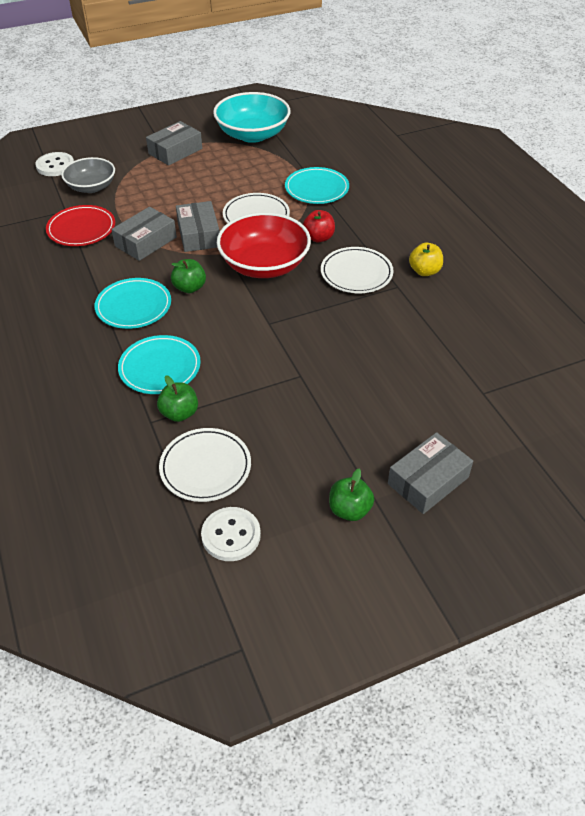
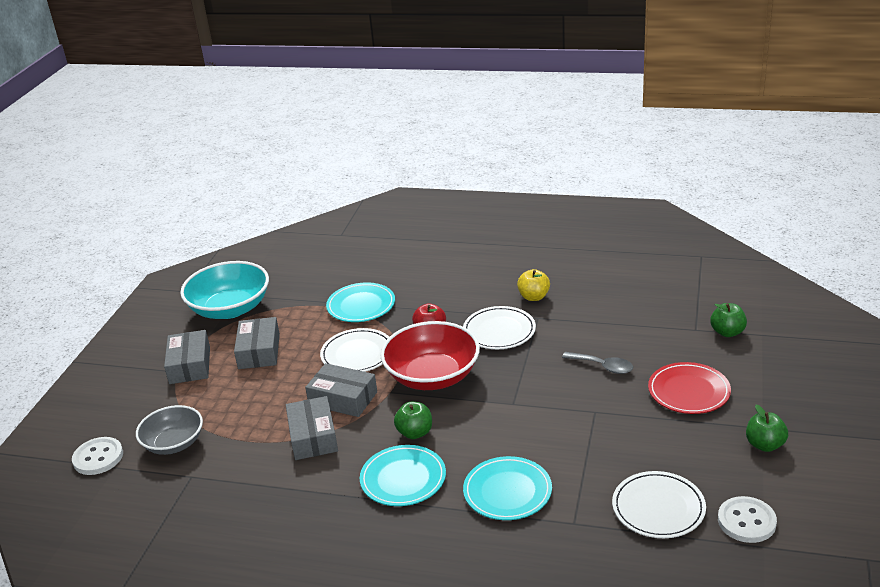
camera: 50 degrees left, 15 degrees down
red plate [46,205,115,246] -> red plate moved to [648,362,731,414]
green apple [157,375,198,422] -> green apple moved to [710,303,747,337]
grey box [388,432,473,514] -> grey box moved to [234,317,280,369]
none -> grey spoon [562,352,633,374]

